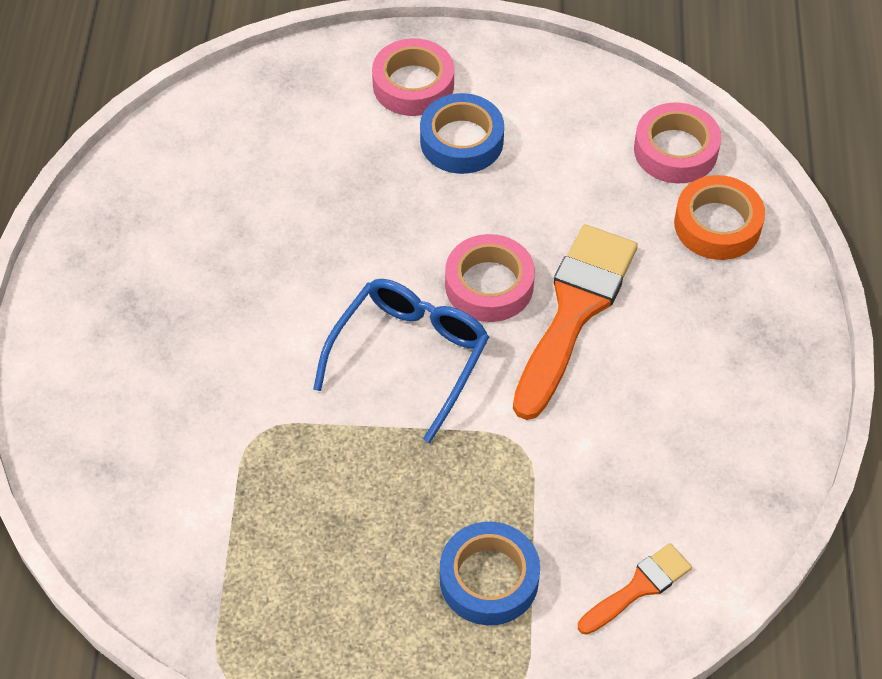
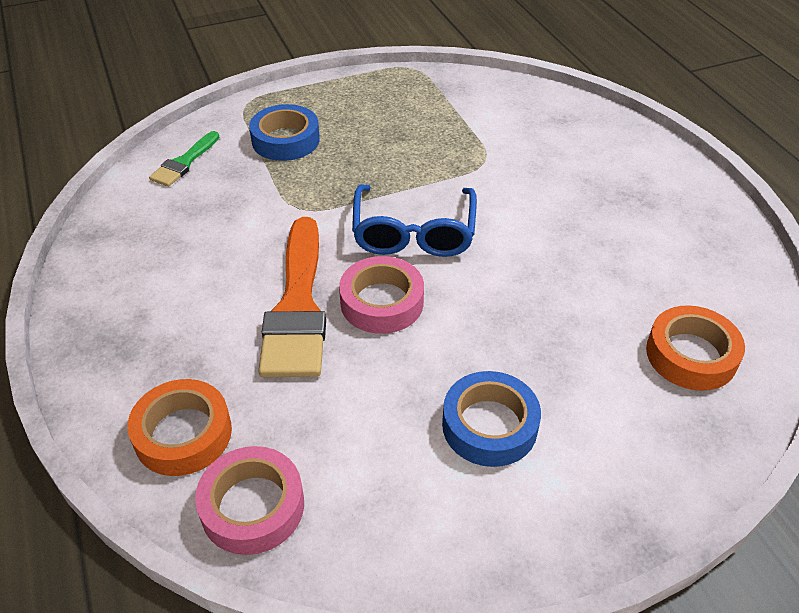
camera: 155 degrees right, 10 degrees down
pink tape [372,38,454,116] -> none
orange brush [578,543,692,635] -> green brush [149,131,220,187]
none -> orange tape [646,305,745,391]

